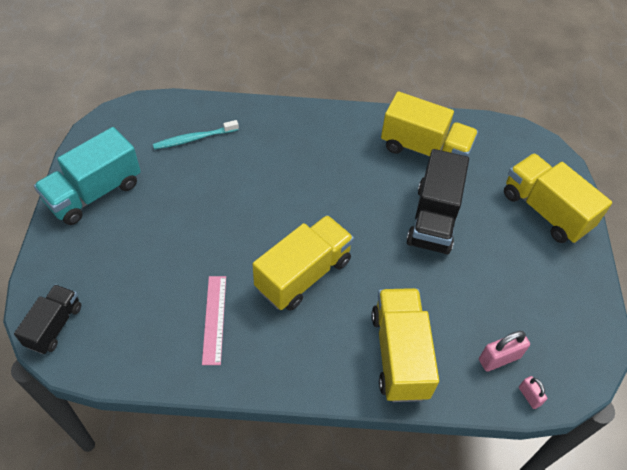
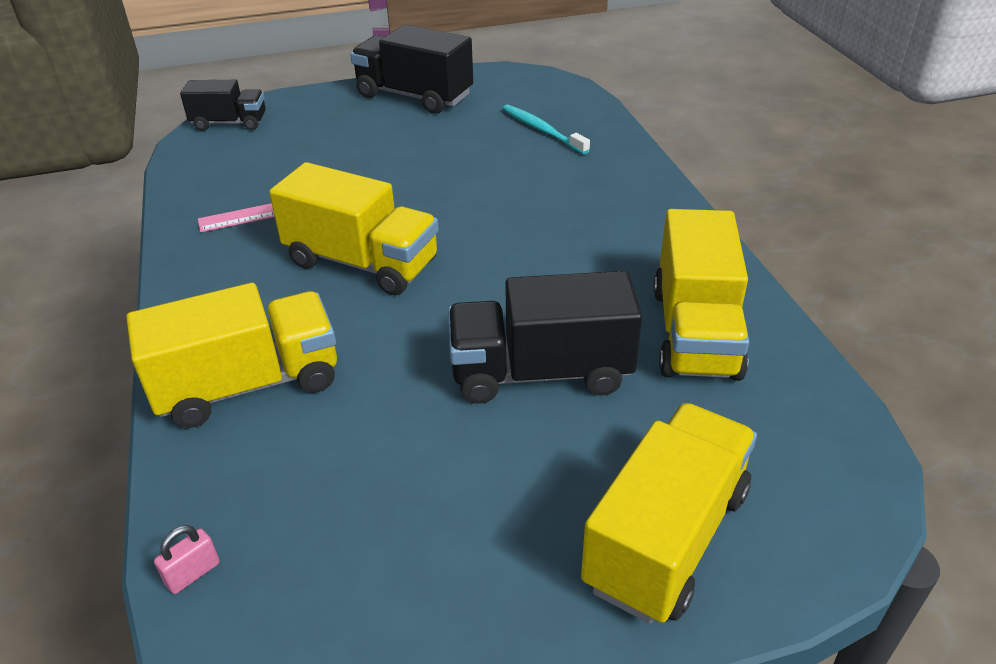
camera: 75 degrees right, 15 degrees down
turquoise truck [34,127,141,225] -> black truck [350,25,473,114]
pink padlock [479,331,530,372] -> none

